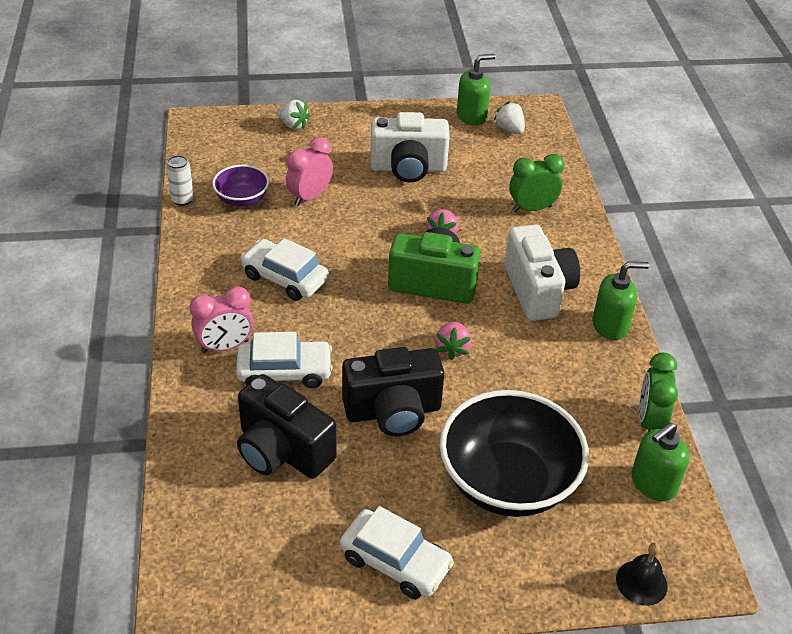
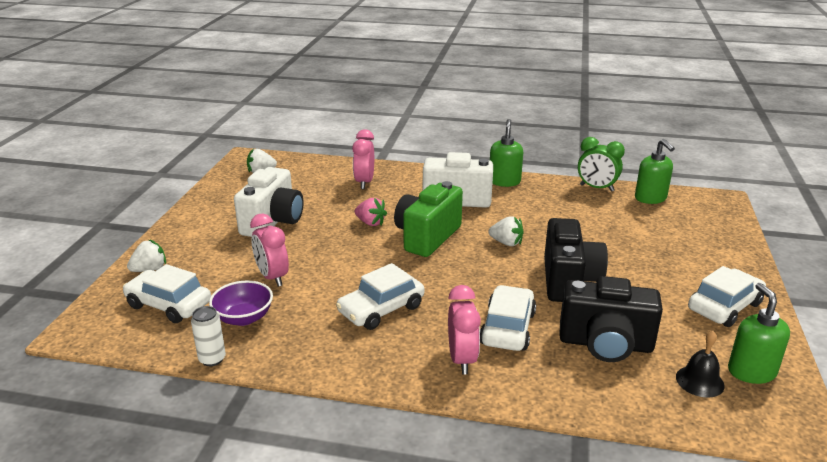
camera: 70 degrees left, 15 degrees down
black camera [237,374,336,479] -> black camera turned 45 degrees clockwise [559,276,663,362]
pink strawberry [435,322,472,360] -> white strawberry [488,217,524,246]
black bowl [440,390,589,517] -> none
green soap dispenser [457,54,496,126] -> green soap dispenser moved to [728,283,790,384]
green clock [509,154,565,212] -> pink clock [352,129,374,189]
black bell [616,543,668,606] -> black bell moved to [676,331,725,398]
none -> white car [123,264,211,323]

